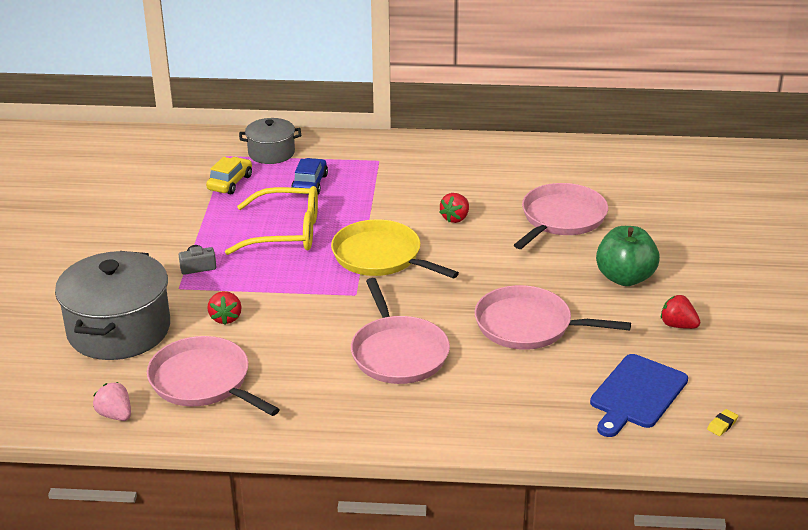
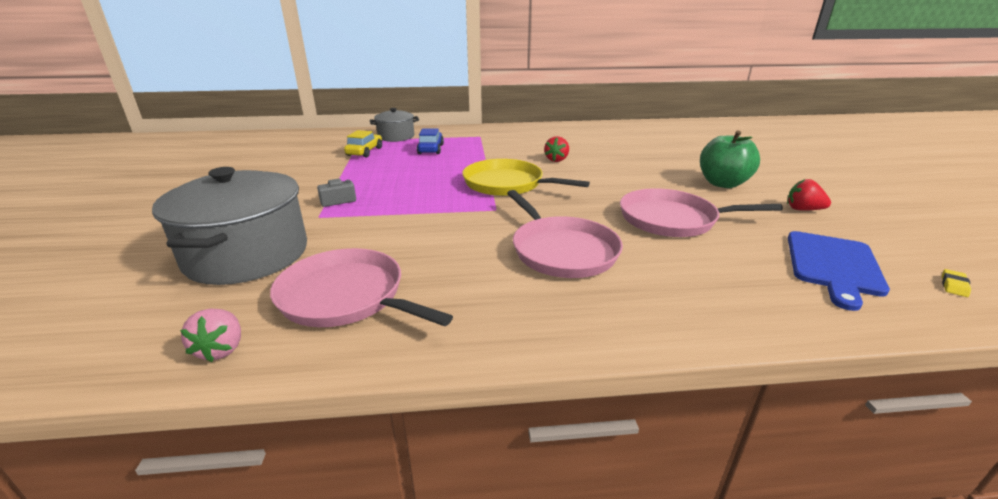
camera: 10 degrees left, 5 degrees down
pink strawberry [93,382,131,421] -> pink strawberry turned 135 degrees counterclockwise [180,309,241,362]
red strawberry [207,291,242,325] -> none
yellow glasses [225,186,318,255] -> none
pink pan [514,183,608,249] -> none

